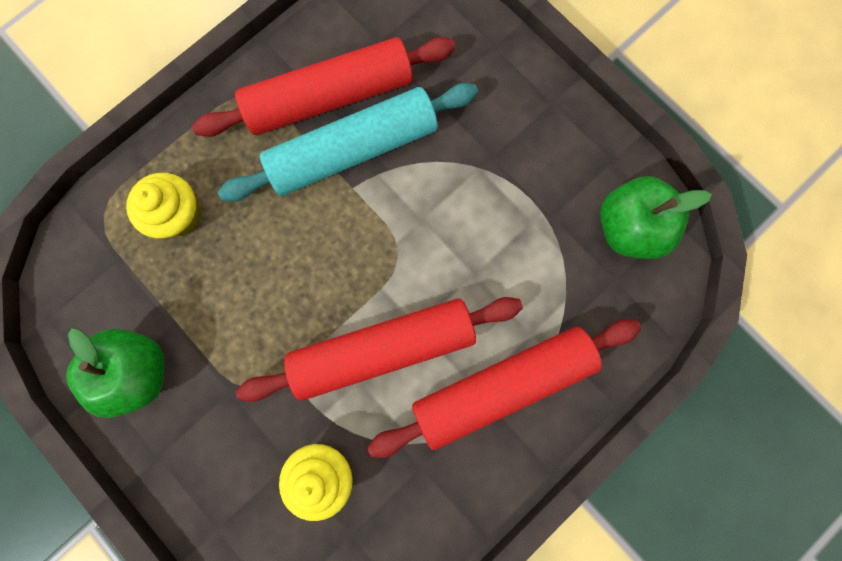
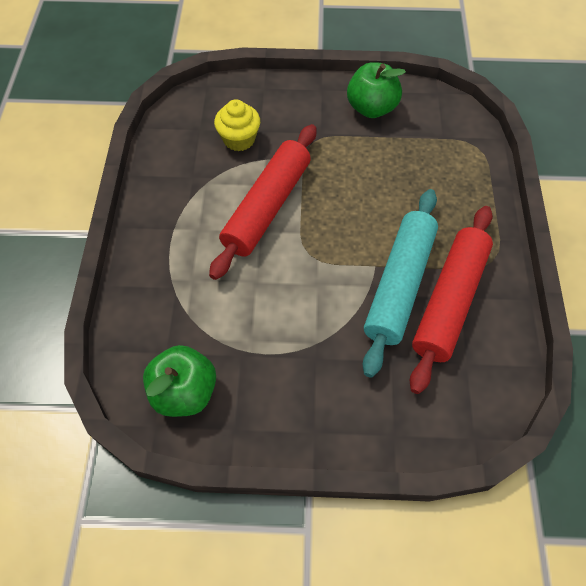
camera: 135 degrees right, 20 degrees down
yellow cupcake [126,173,201,238] -> none
red rolling pin [367,319,641,458] -> none

